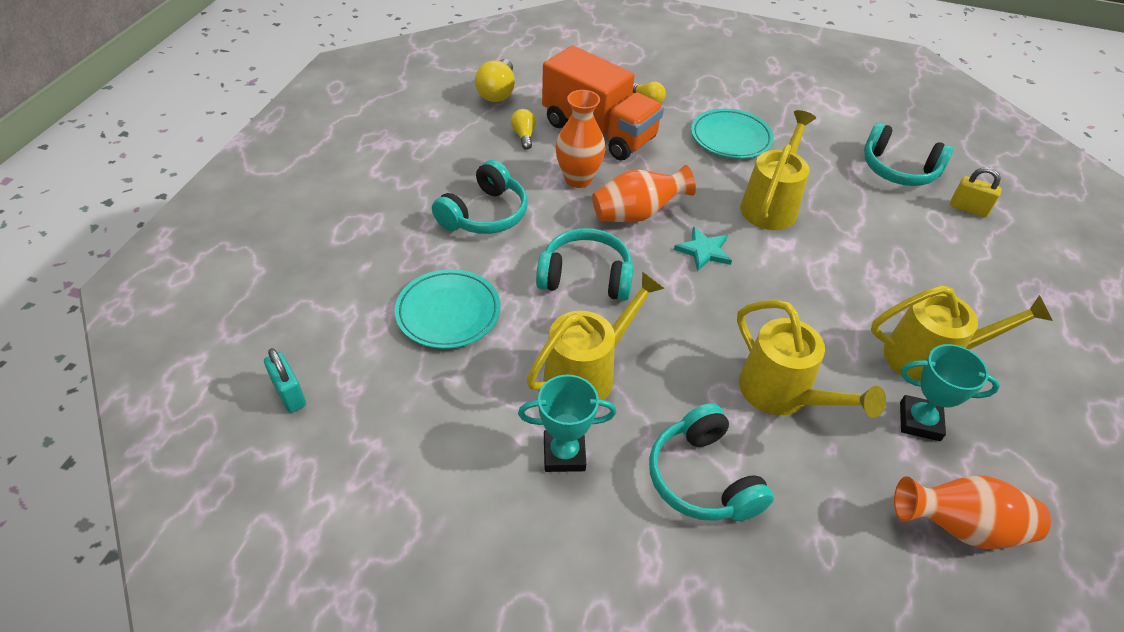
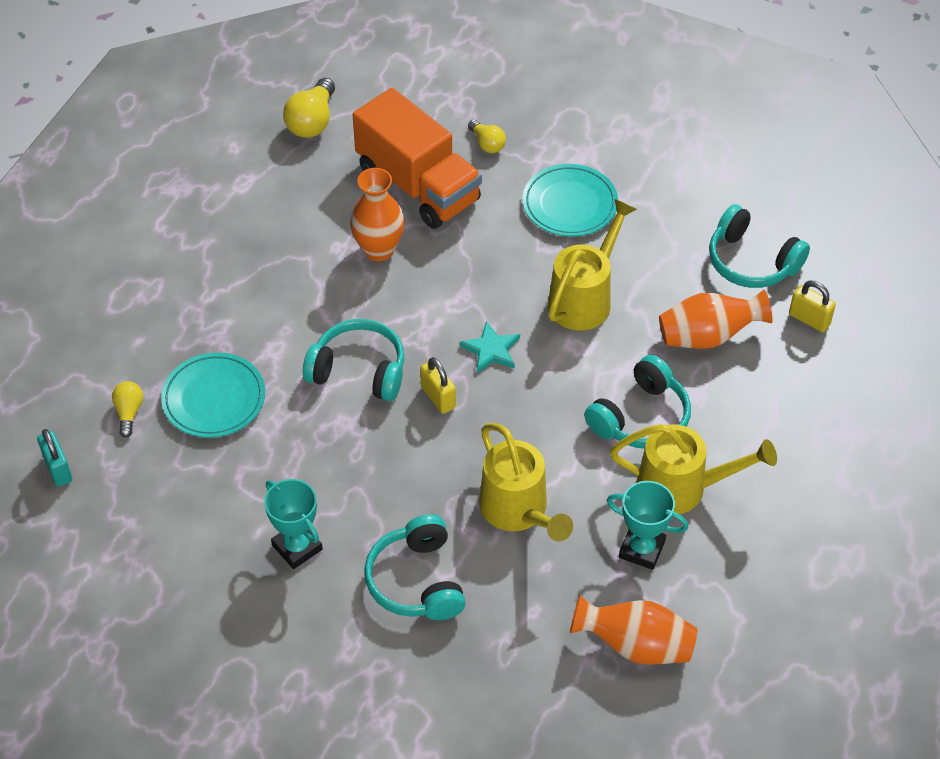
camera: 10 degrees right, 5 degrees up
turquoise headphones [432,160,528,234] -> turquoise headphones moved to [584,355,691,449]
yellow light bulb [511,109,536,150] -> yellow light bulb moved to [112,381,143,437]
turquoise trophy [518,375,616,472] -> turquoise trophy turned 45 degrees clockwise [264,479,323,569]
yellow watering can [526,271,665,400] -> none
orange vase [592,165,696,222] -> orange vase moved to [659,290,773,349]
none -> yellow padlock [420,357,456,414]

